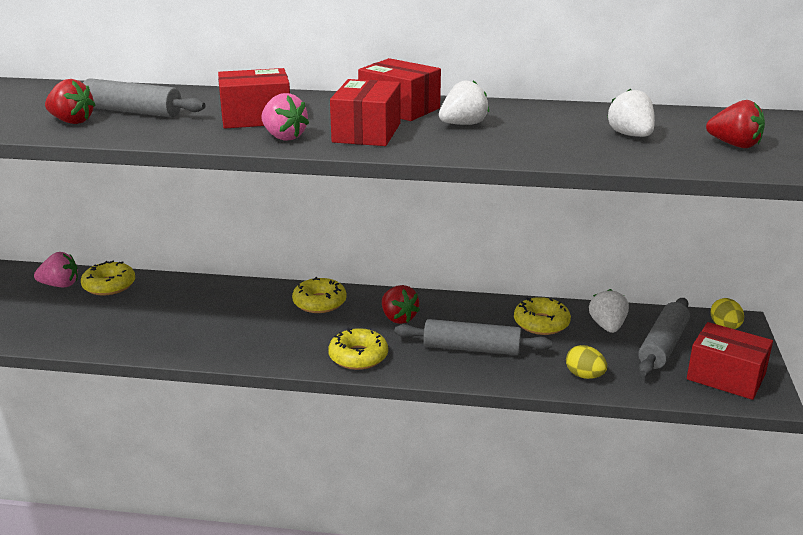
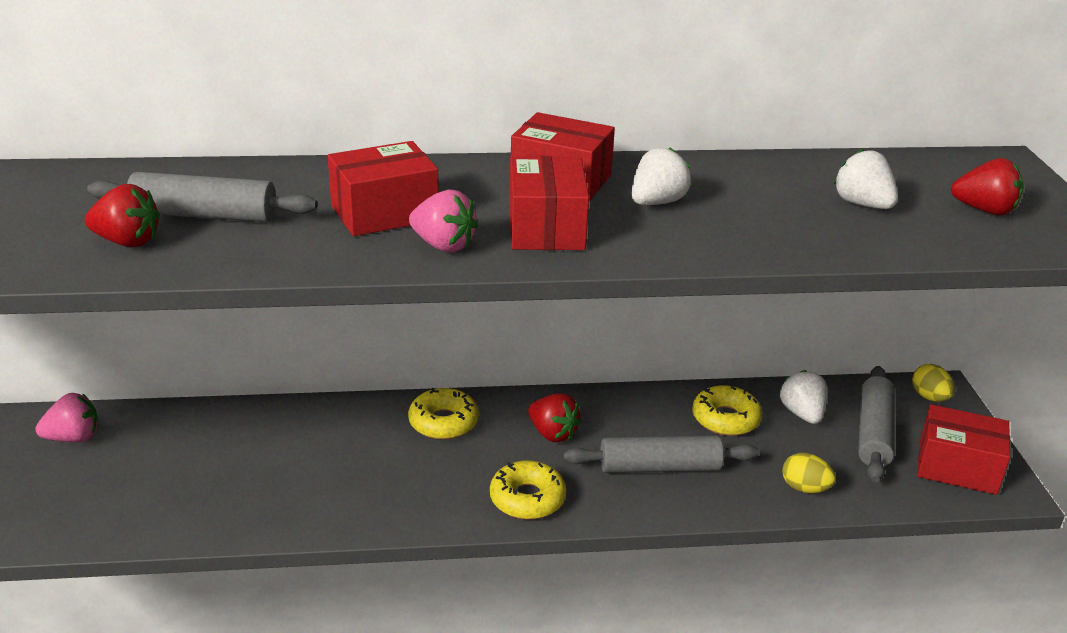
camera: 15 degrees left, 5 degrees up
yellow donut [81,261,135,295] -> none

